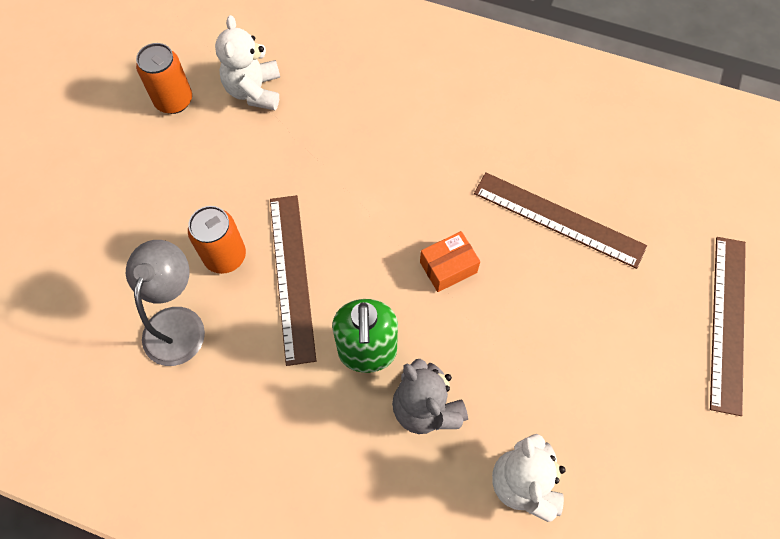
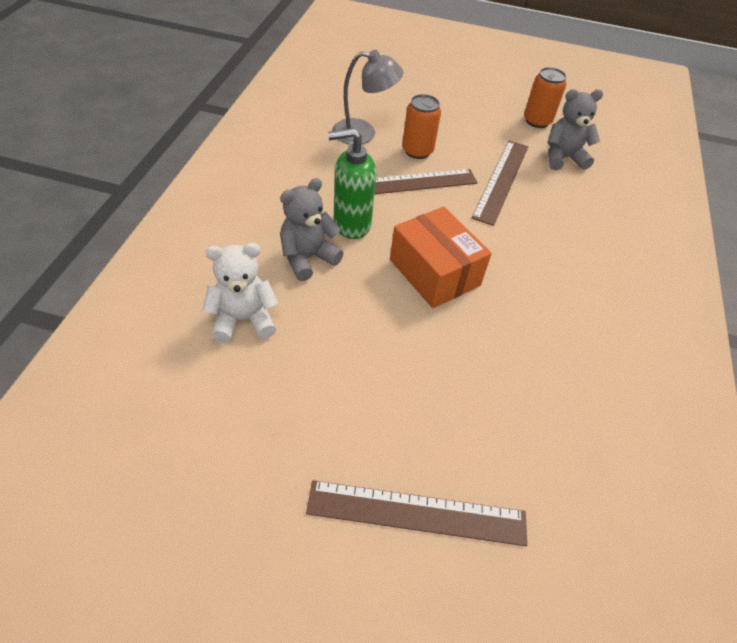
camera: 80 degrees right, 15 degrees down
white teddy bear [215,15,280,110] -> grey teddy bear [547,89,603,170]
orange box [420,231,480,292] -> orange box [390,207,492,308], size x1.82
brown ruler [474,173,647,269] -> brown ruler moved to [471,141,528,226]

